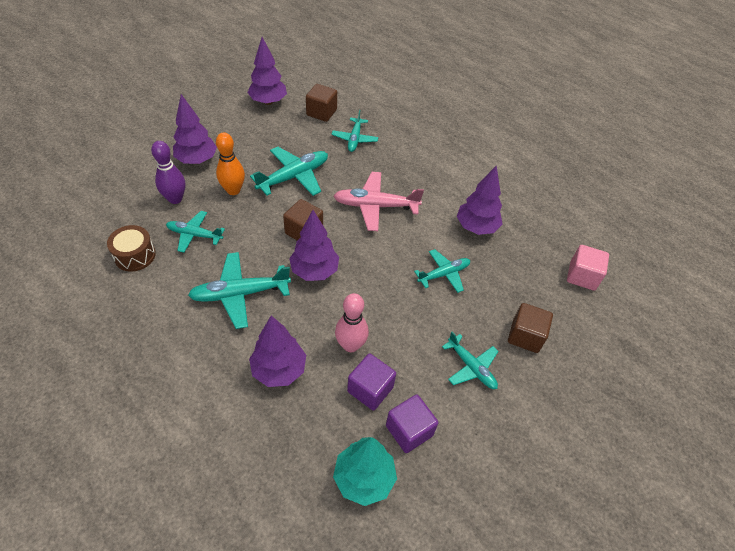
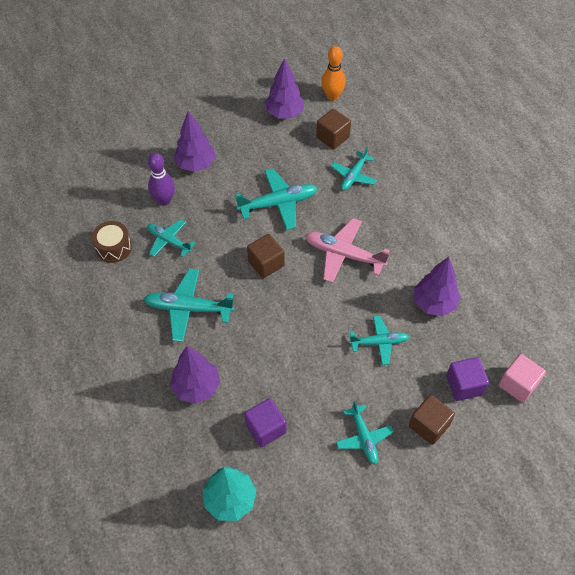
camera: 25 degrees right, 5 degrees up
orange bowling pin [216,132,245,195] -> orange bowling pin moved to [322,46,346,101]
purple tree [289,210,339,281] -> none
pink bowling pin [335,293,369,352] -> none
purple cube [386,394,438,453] -> purple cube moved to [446,357,489,401]

